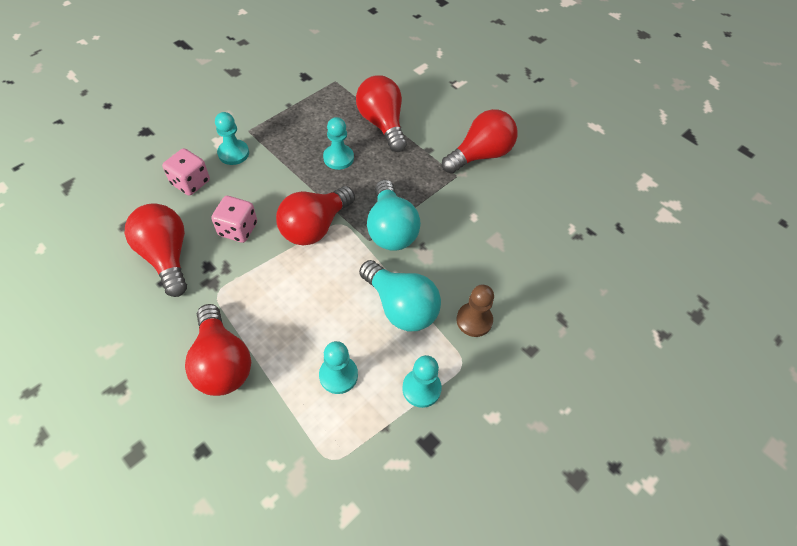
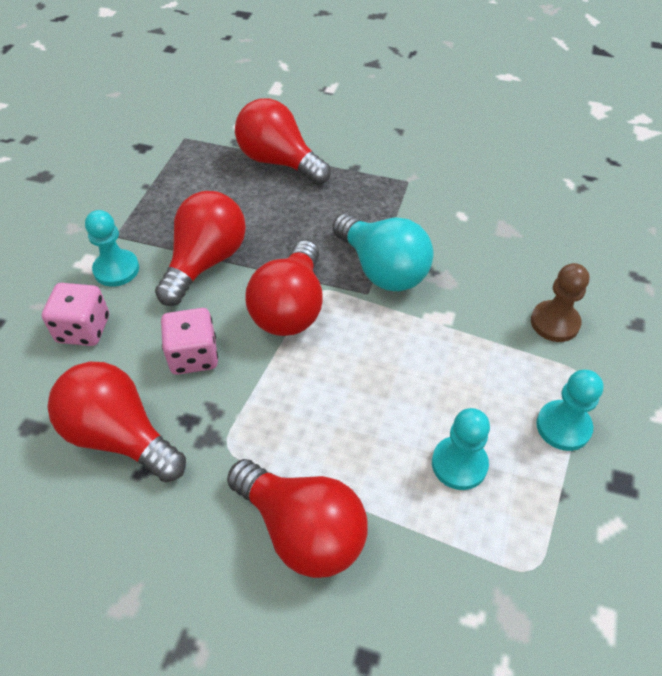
camera: 25 degrees left, 5 degrees down
turquoise pawn [323,117,354,170] -> none
turquoise light bulb [359,260,441,331] -> none
red light bulb [442,109,517,174] -> red light bulb moved to [155,191,246,306]

